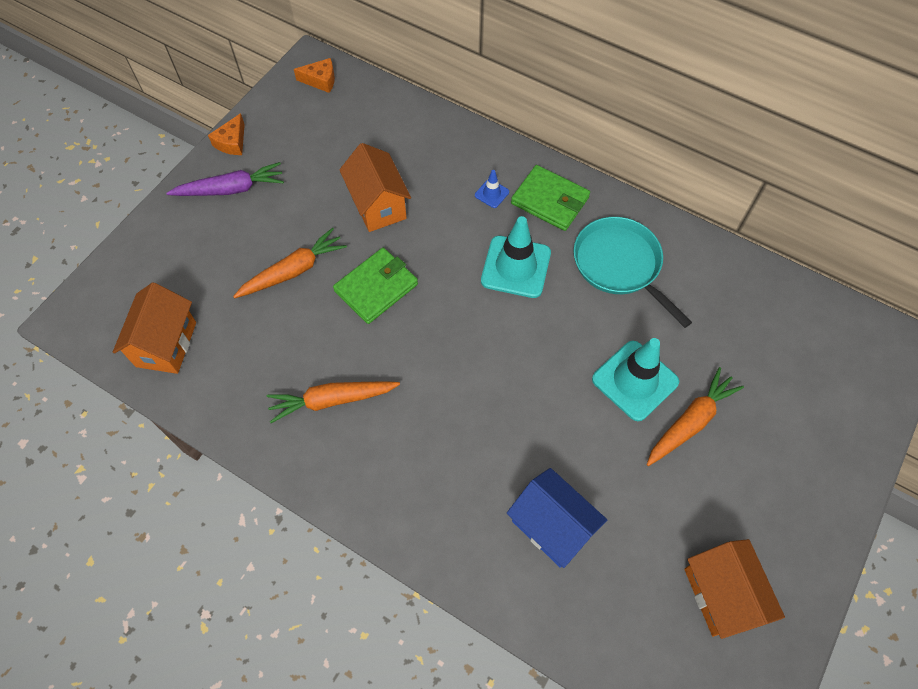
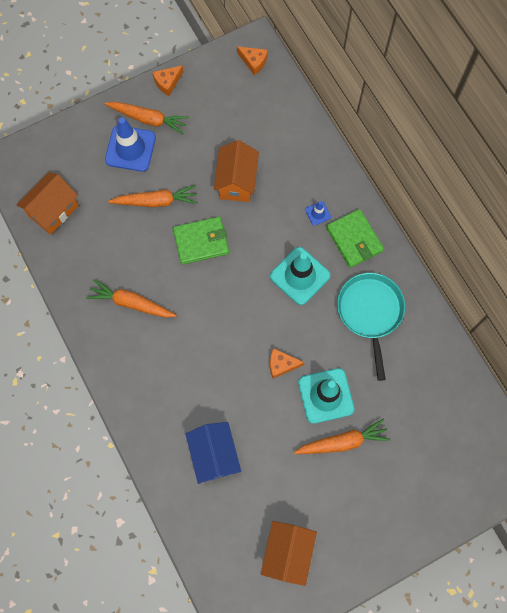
camera: 30 degrees right, 10 degrees up
purple carrot [166,162,284,196] -> orange carrot [105,102,189,134]
none -> blue traffic cone [105,117,156,172]
none -> orange cheese [270,348,305,378]

